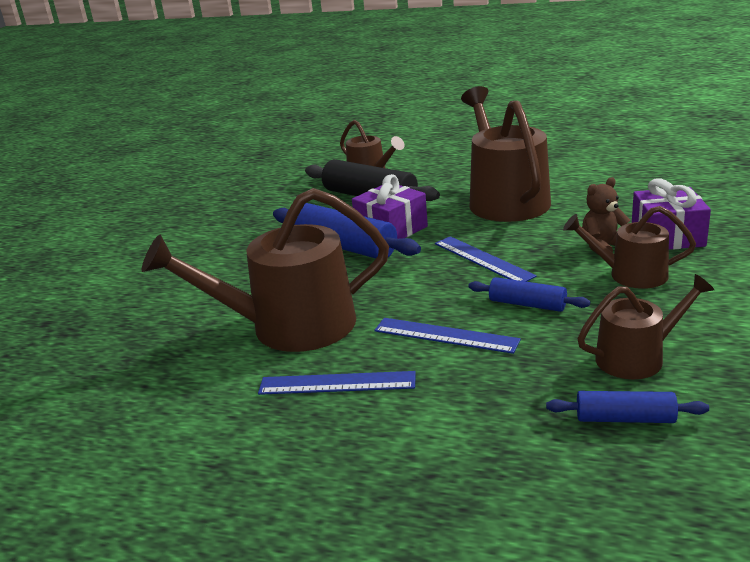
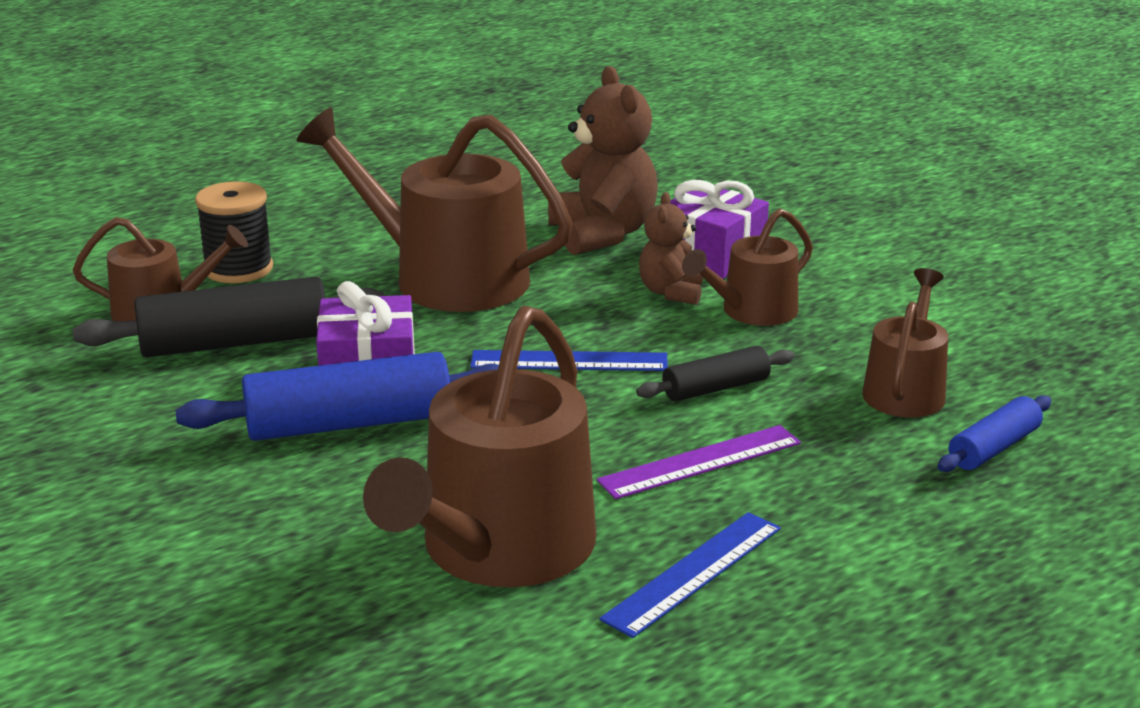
camera: 55 degrees left, 0 degrees up
blue ruler [374,318,521,354] -> purple ruler [596,425,801,499]
blue rolling pin [468,277,590,312] -> black rolling pin [636,346,794,402]
none -> black spool [195,181,273,283]
none -> brown teddy bear [548,66,658,255]

